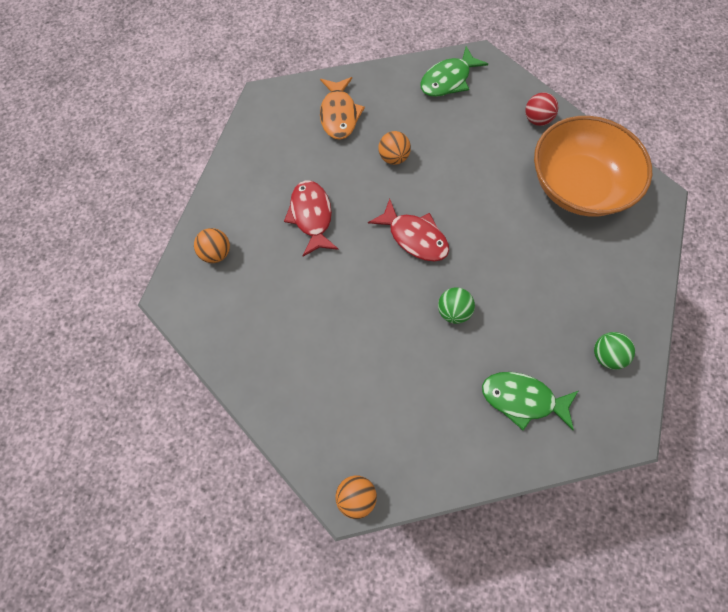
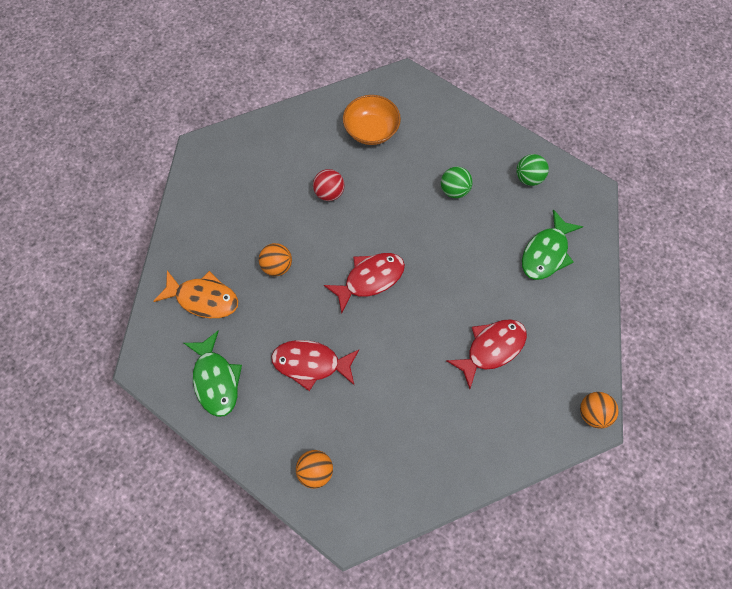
camera: 70 degrees left, 0 degrees up
green fish [420,46,488,97] -> green fish moved to [184,331,242,417]
green ball [438,287,475,324] -> green ball moved to [441,167,473,198]
red ball [525,92,558,126] -> red ball moved to [313,169,344,201]
orange bowl [534,116,652,217] -> orange bowl [343,95,401,145], size x0.56
none -> red fish [446,319,527,389]

